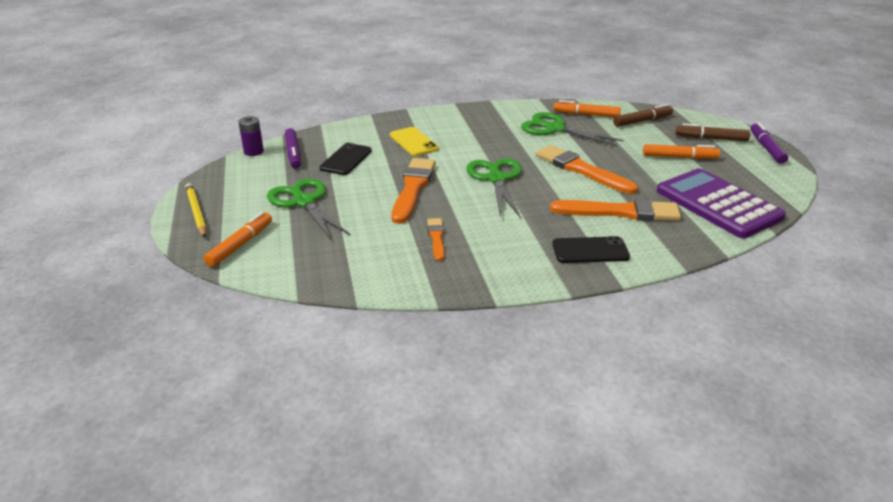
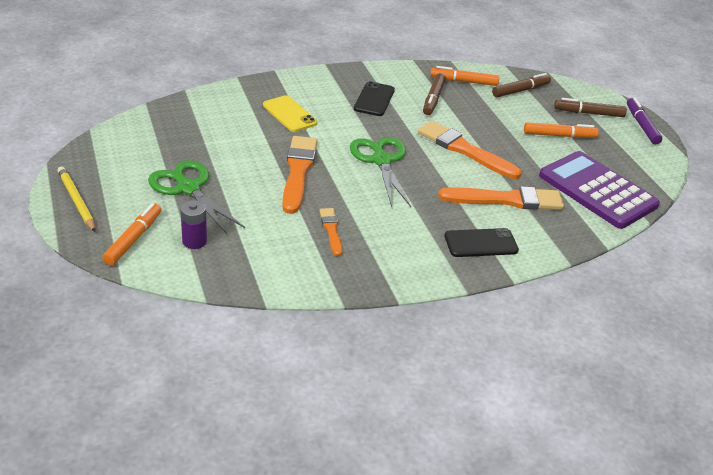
camera: 10 degrees left, 5 degrees up
purple battery [238,116,264,156] -> purple battery moved to [180,200,207,249]
purple marker [285,128,301,169] -> none
black phone [319,143,371,175] -> black phone moved to [354,81,395,116]
green scissors [521,112,624,146] -> brown marker [423,73,446,115]

